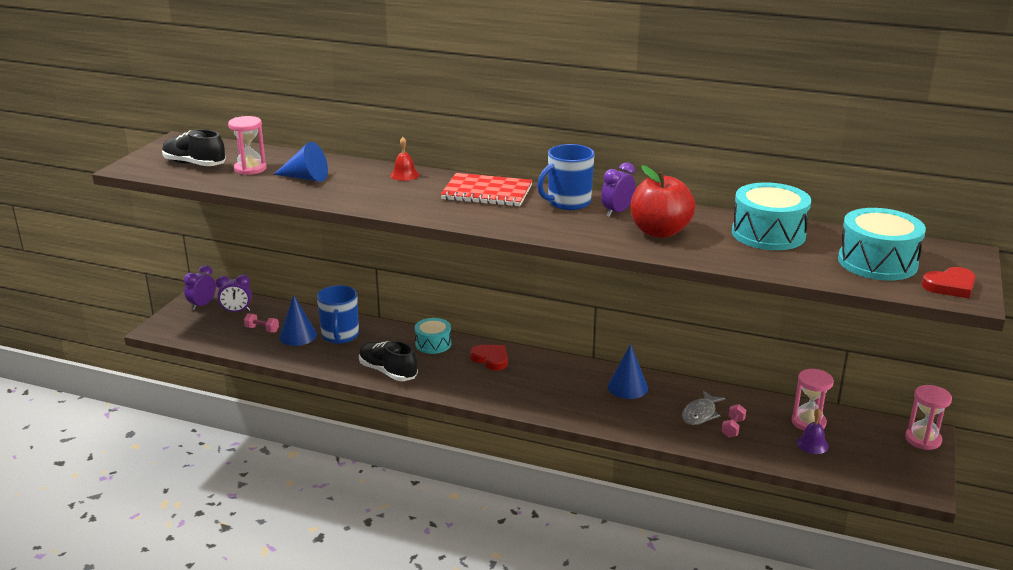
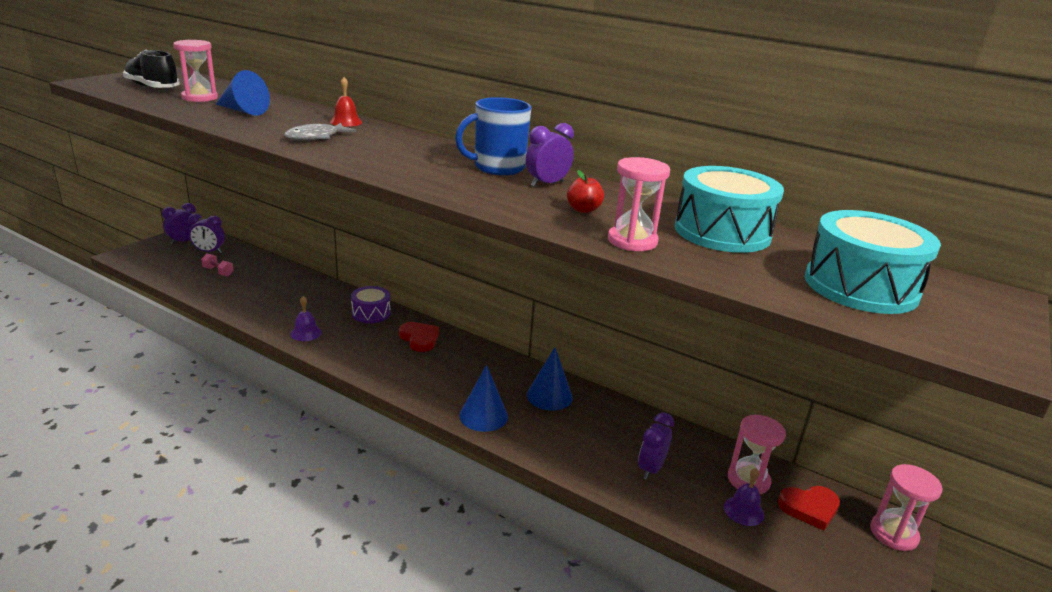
camera: 10 degrees right, 0 degrees up
blue cone [279,295,317,346] -> blue cone moved to [459,365,508,432]
blue mug [317,285,359,344] -> none
black shoe [359,341,418,381] -> purple bell [291,296,322,341]
turquoise drum [415,318,451,354] -> purple drum [351,286,391,323]
red notebook [441,173,533,207] -> none
red apple [631,165,696,238] -> red apple [567,170,604,213], size x0.45
grey fish [682,391,726,425] -> grey fish moved to [284,123,356,140]
pink dumbbell [721,404,746,438] -> purple clock [638,412,674,480]
red heart [922,267,976,298] -> red heart moved to [778,486,840,530]
none -> pink hourglass [608,157,670,251]

